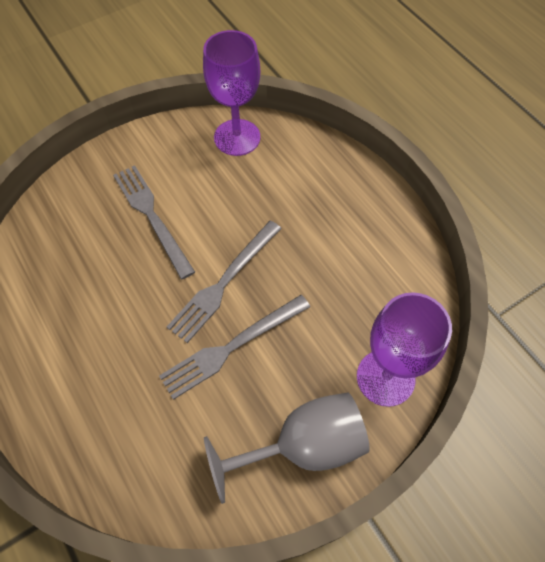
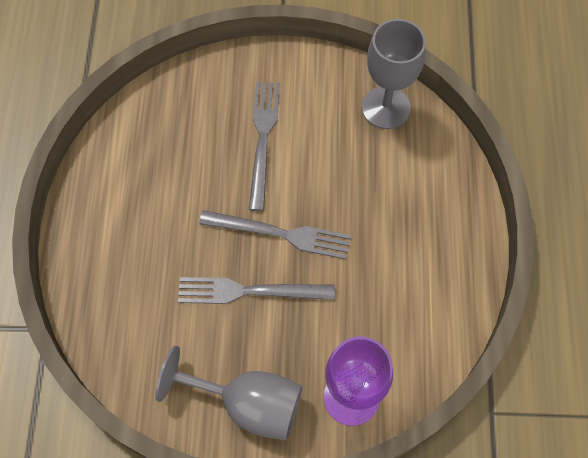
camera: 35 degrees right, 5 degrees up
grey fork [167,221,282,343] -> grey fork turned 150 degrees counterclockwise [199,210,351,259]
purple goblet [203,30,260,156] -> grey goblet [362,19,426,129]

